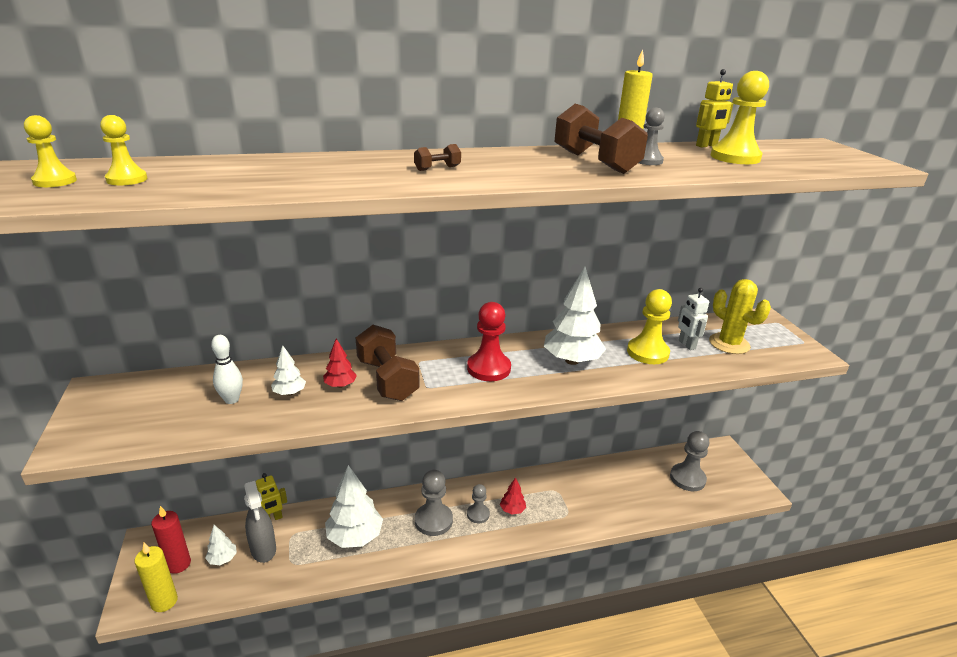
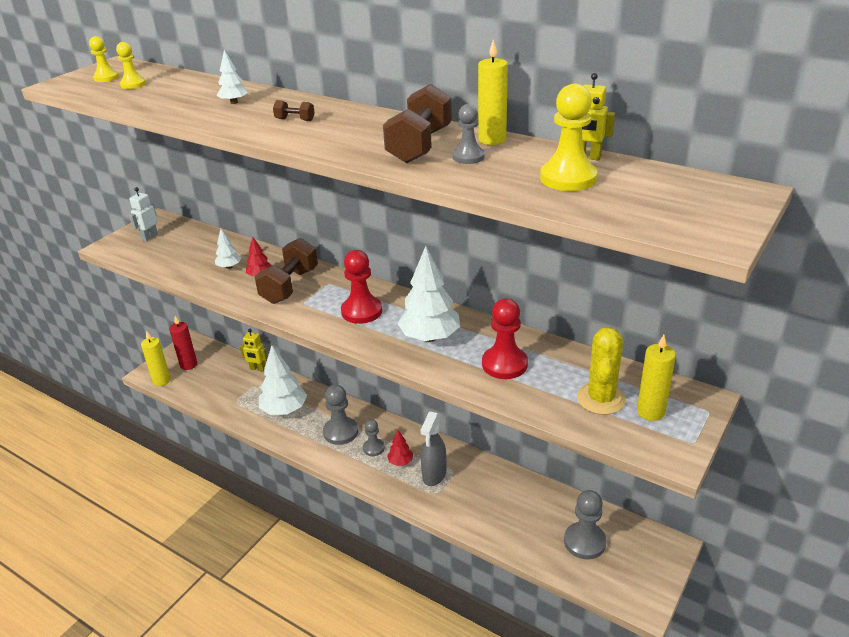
camera: 50 degrees right, 5 degrees up
white tree [205,525,237,565] -> white tree moved to [216,50,248,104]
white bowling pin [211,335,243,404] -> none
grey spray bottle [244,481,276,563] -> grey spray bottle moved to [420,412,446,486]
yellow pawn [627,289,672,364] -> red pawn [482,298,528,379]
white robot [678,288,709,350] -> white robot moved to [129,187,158,242]
none -> yellow candle [637,335,676,421]

